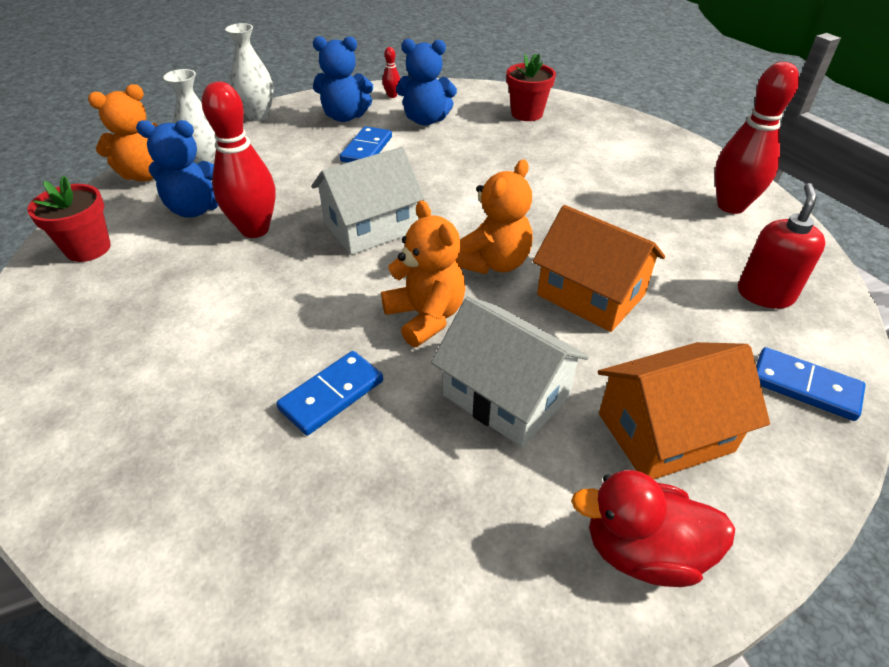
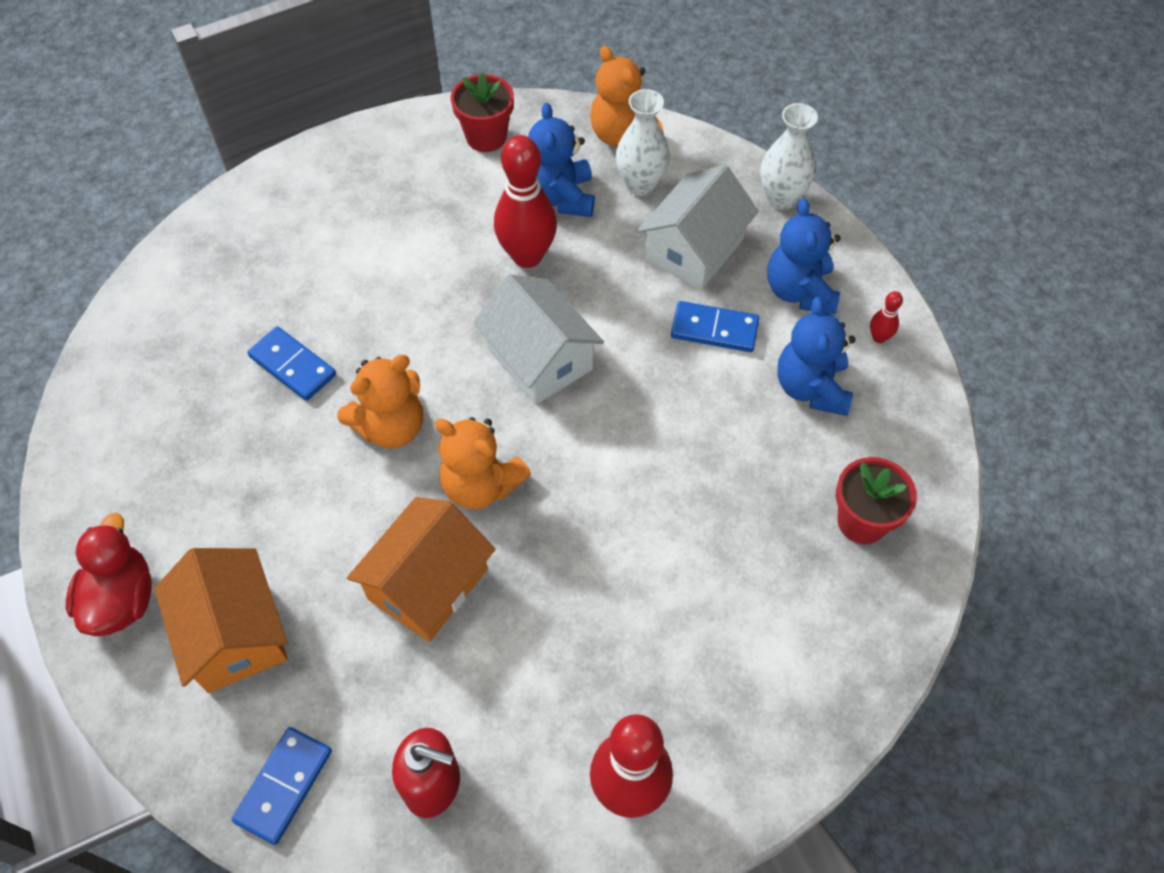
camera: 85 degrees right, 15 degrees up
white house [431,296,589,447] -> white house moved to [637,165,759,290]

